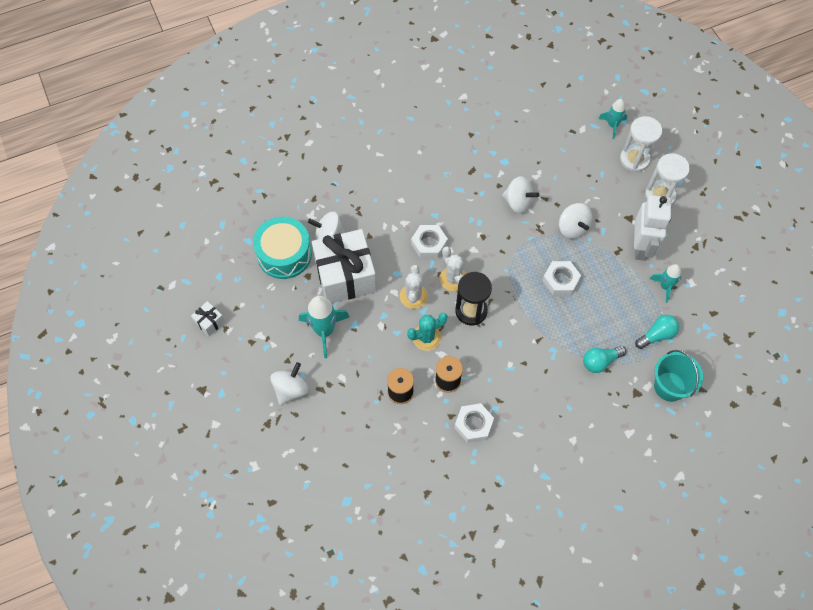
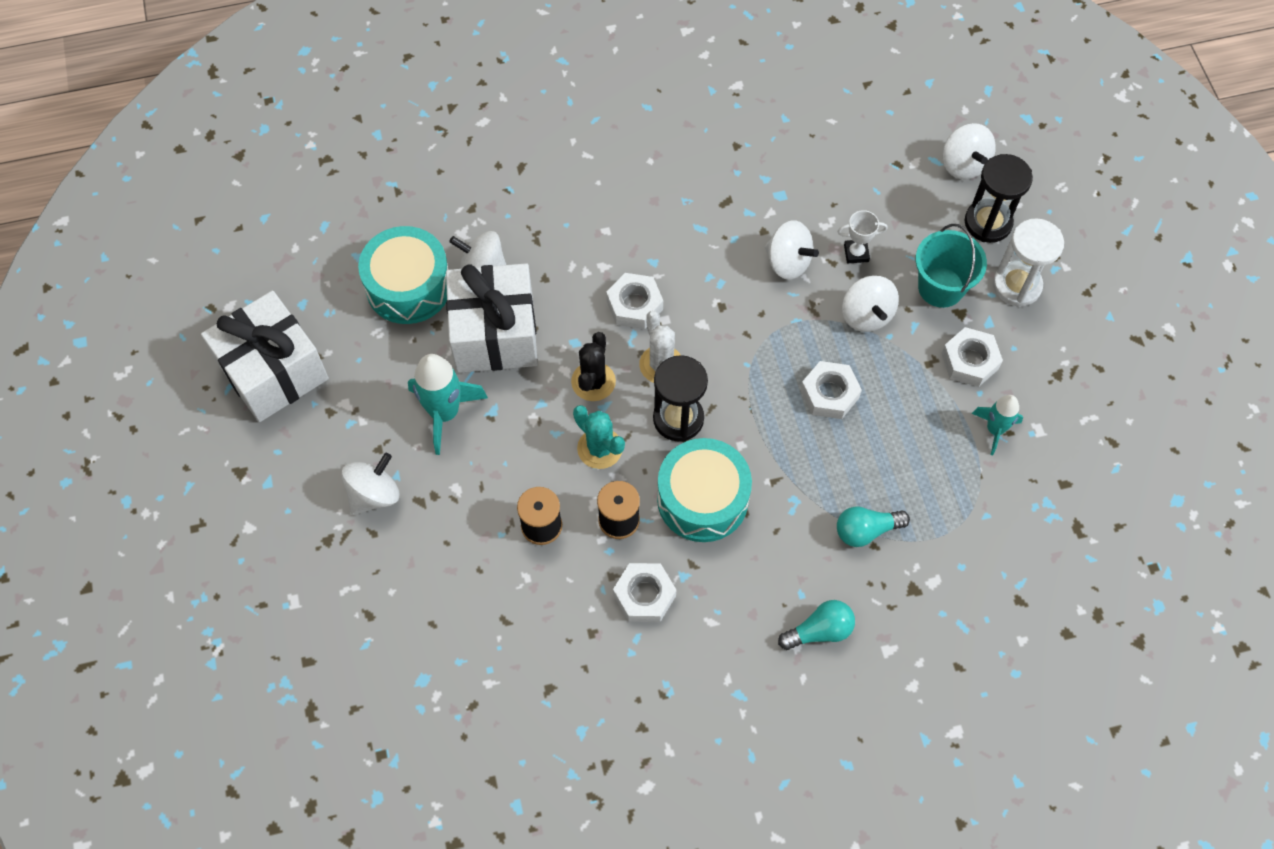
camera: 10 degrees right, 0 degrees up
white gift [191,301,225,336] -> white gift [201,290,329,422], size x2.38
white cactus [400,265,428,309] -> black cactus [571,332,616,401]
turquoise cactus [407,313,447,351] -> turquoise cactus turned 60 degrees clockwise [573,405,625,469]
turquoise rocket [598,99,627,139] -> white spinning top [943,123,996,179]
white hourglass [620,116,662,172] -> black hourglass [965,154,1033,243]
white robot [634,195,672,261] -> white nut [941,327,1003,387]
turquoise light bulb [635,315,679,349] -> turquoise light bulb moved to [778,600,855,650]
turquoise bucket [654,350,703,402] -> turquoise bucket moved to [916,224,987,308]
none -> turquoise drum [657,438,752,542]
none -> white trophy [837,210,888,263]

